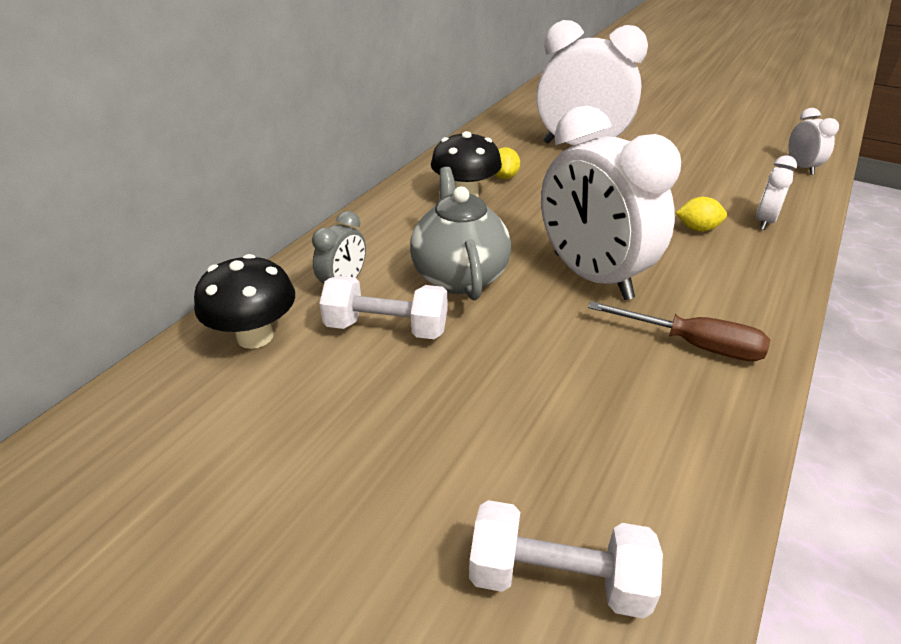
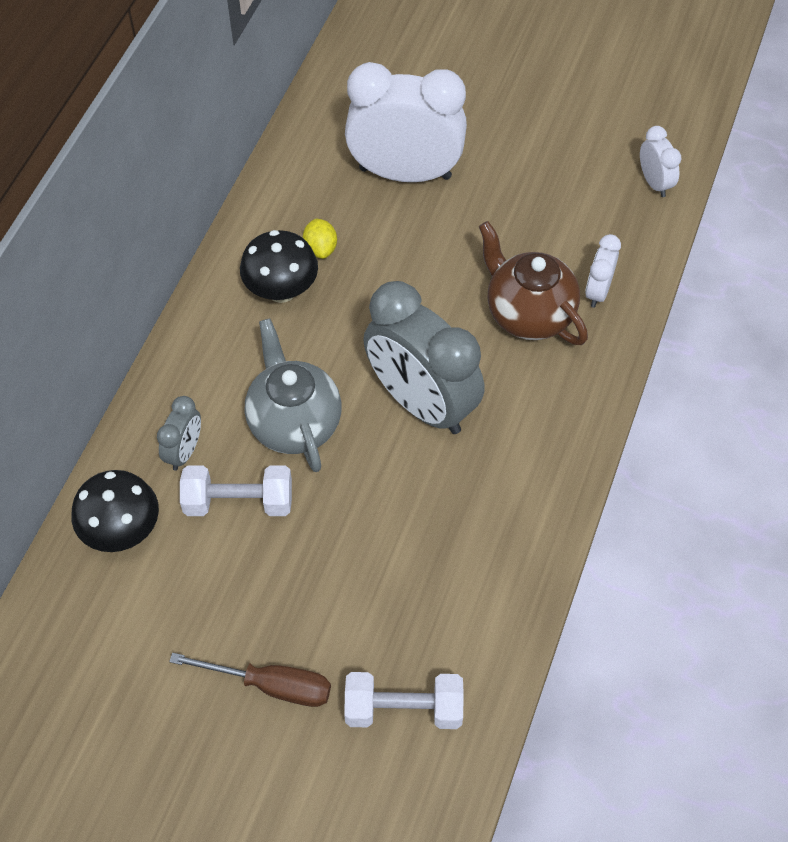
camera: 10 degrees left, 20 degrees up
white clock [541,106,681,300] -> grey clock [363,281,485,434]
brown screwdriver [588,301,770,362] -> brown screwdriver moved to [169,653,331,707]
yellow lemon [676,197,727,232] -> brown teapot [479,221,588,345]

